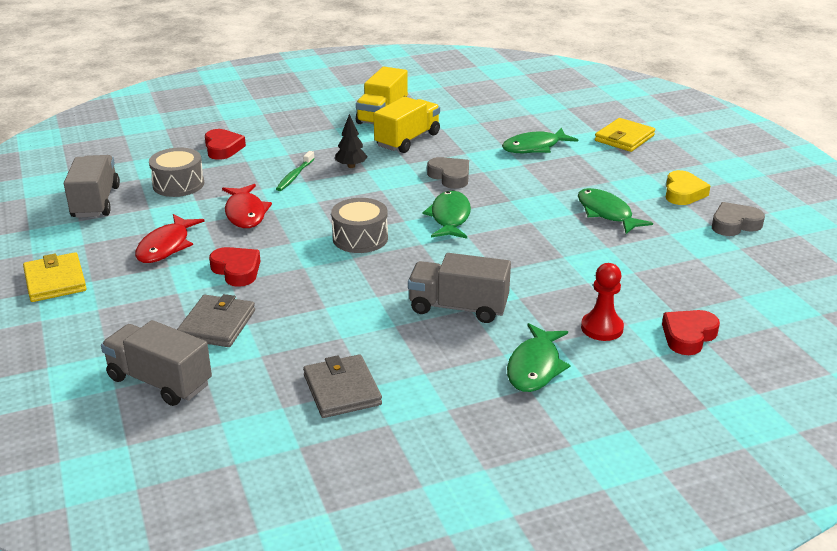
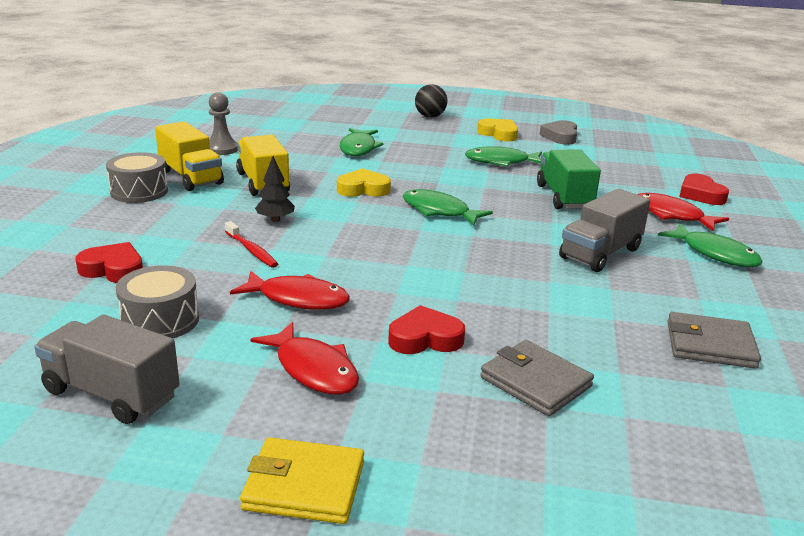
camera: 60 degrees left, 5 degrees down
grey truck [101,320,212,406] -> none
green toothbrush [276,151,315,191] -> red toothbrush [225,221,278,268]
grey drum [331,198,388,253] -> grey drum moved to [106,152,168,203]
grey heart [427,157,469,189] -> yellow heart [337,168,391,197]
red pawn [581,263,624,341] -> red fish [637,193,729,232]
yellow wallet [595,118,655,152] -> none
none -> grey pawn [209,92,238,155]
none -> black ball [415,84,447,118]
none -> green truck [537,150,601,209]

